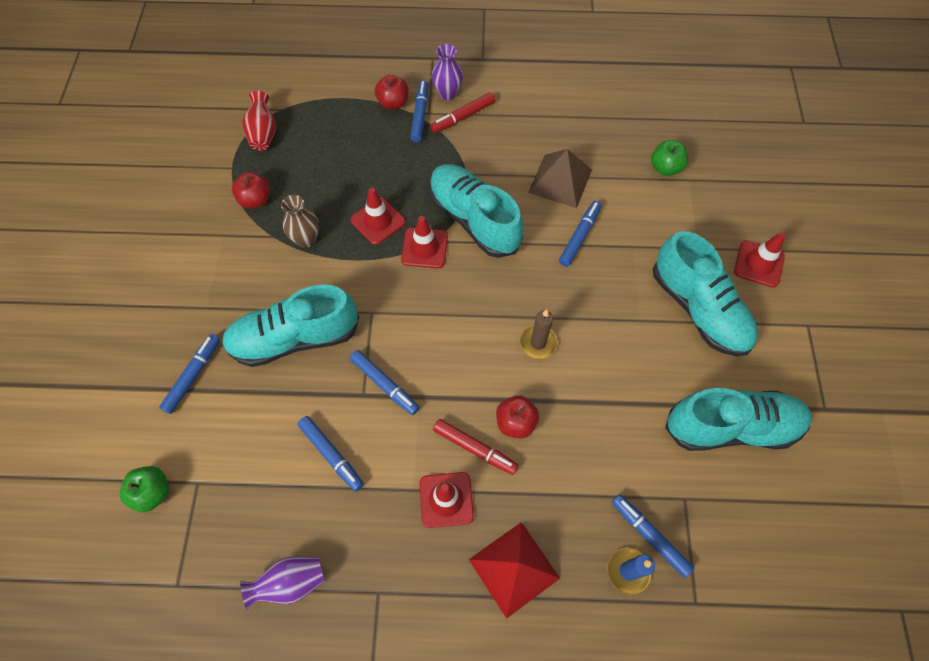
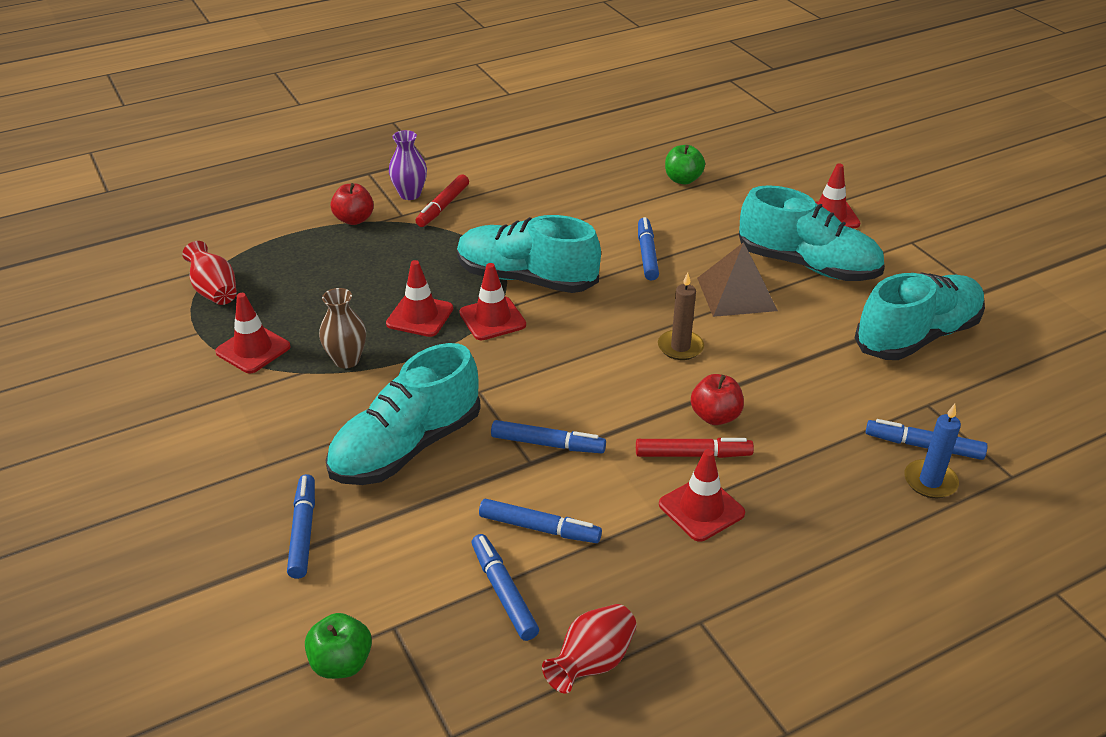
camera: 30 degrees left, 25 degrees down
red apple [232,172,270,209] -> red traffic cone [215,293,291,373]
purple vase [240,556,325,610] -> red vase [542,604,637,693]
blue marker [410,80,429,142] -> blue marker moved to [472,534,539,641]
red pyramid [469,522,560,619] -> none
brown pyramid [528,149,592,208] -> brown pyramid moved to [697,242,778,317]

